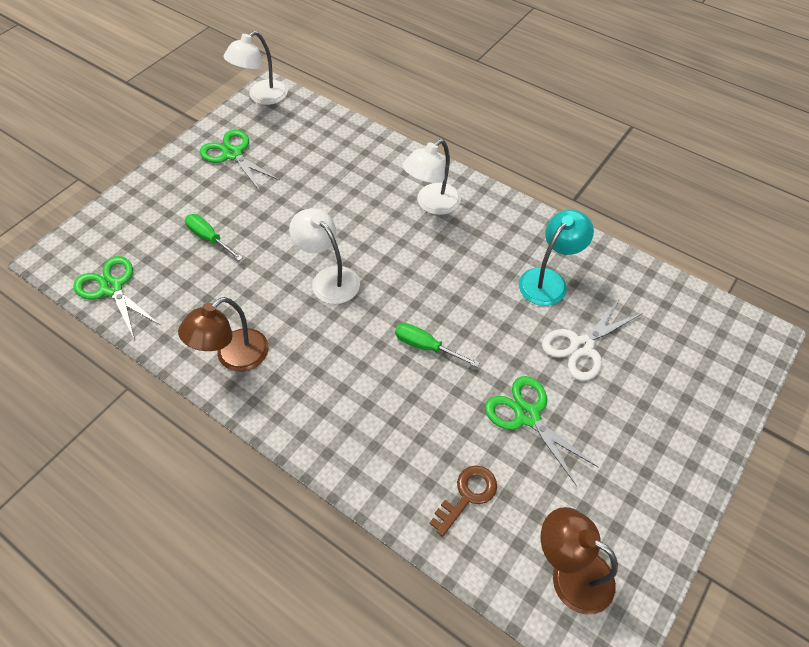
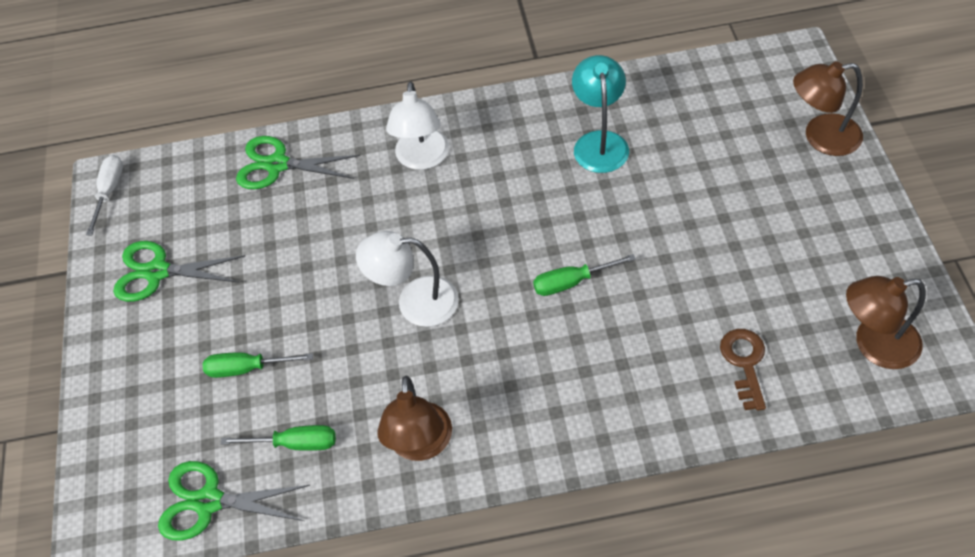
camera: 40 degrees left, 0 degrees up
white lamp [223,31,288,105] -> white screwdriver [86,155,123,235]
green scissors [485,376,599,486] -> green scissors moved to [236,136,360,189]
white scissors [542,298,643,381] -> none
none -> green screwdriver [221,425,336,451]
none -> brown lamp [793,61,863,156]

